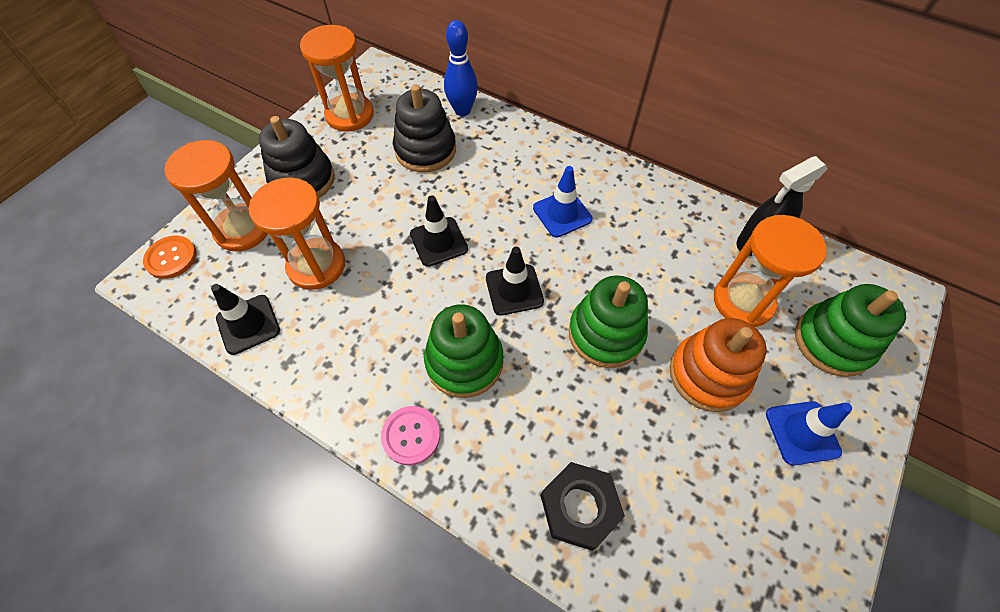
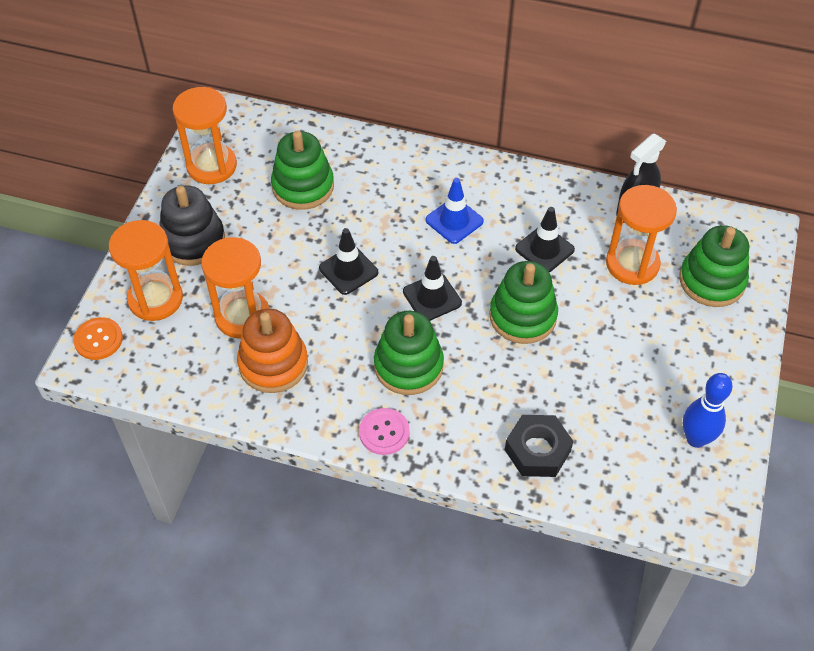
camera: 15 degrees left, 5 degrees down
black traffic cone [211,284,280,355] -> black traffic cone moved to [515,207,575,272]
black stacking toy [393,84,456,172] -> green stacking toy [271,131,334,210]
blue bowling pin [444,20,478,116] -> blue bowling pin moved to [683,373,733,448]
orange stacking toy [670,318,766,412] -> orange stacking toy moved to [237,309,308,393]
blue traffic cone [766,401,852,466] -> none

